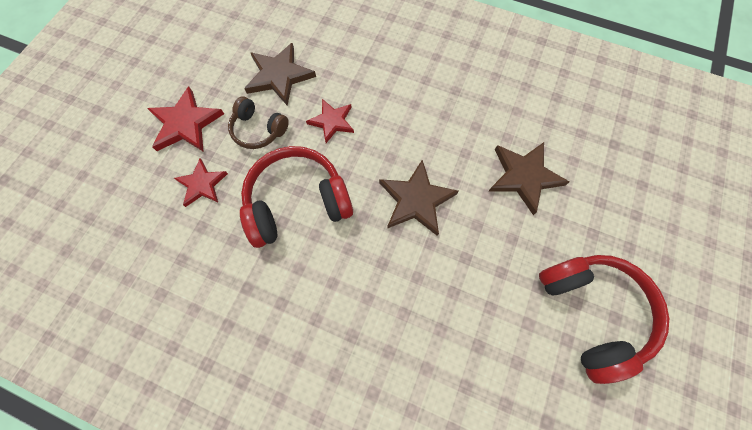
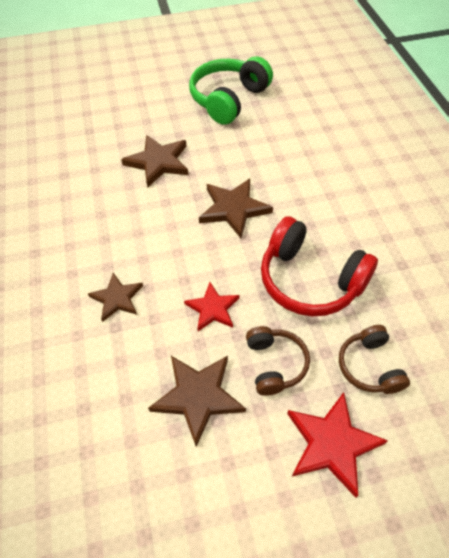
camera: 125 degrees left, 15 degrees down
red star [174,159,228,207] -> brown headphones [339,325,410,394]
red headphones [539,255,669,384] -> green headphones [189,56,273,125]
none -> brown star [88,273,143,322]

